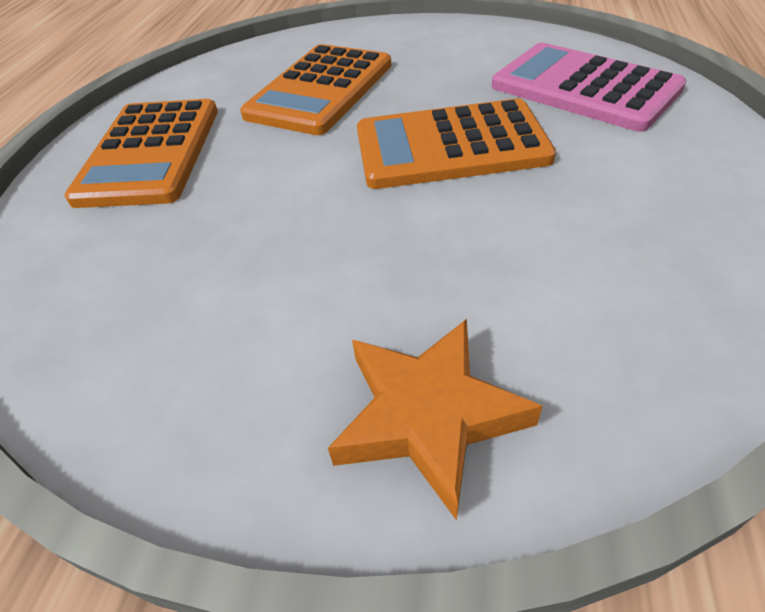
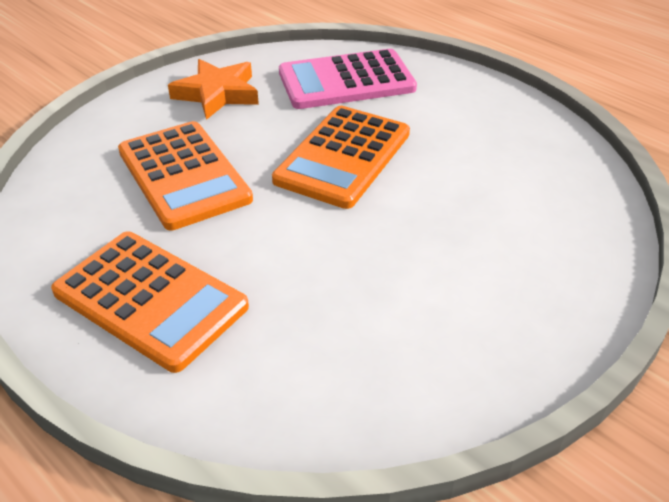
camera: 60 degrees left, 5 degrees down
orange star [328,319,543,521] -> orange star moved to [168,59,259,120]

